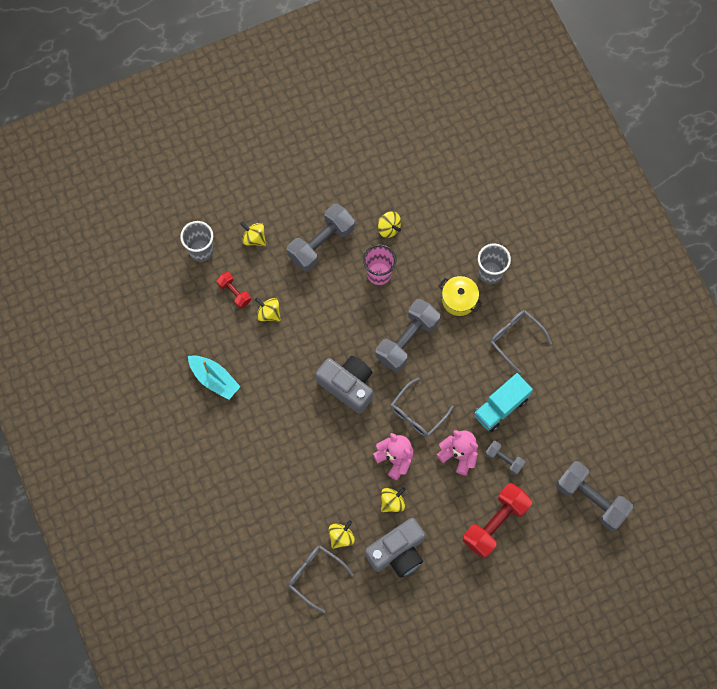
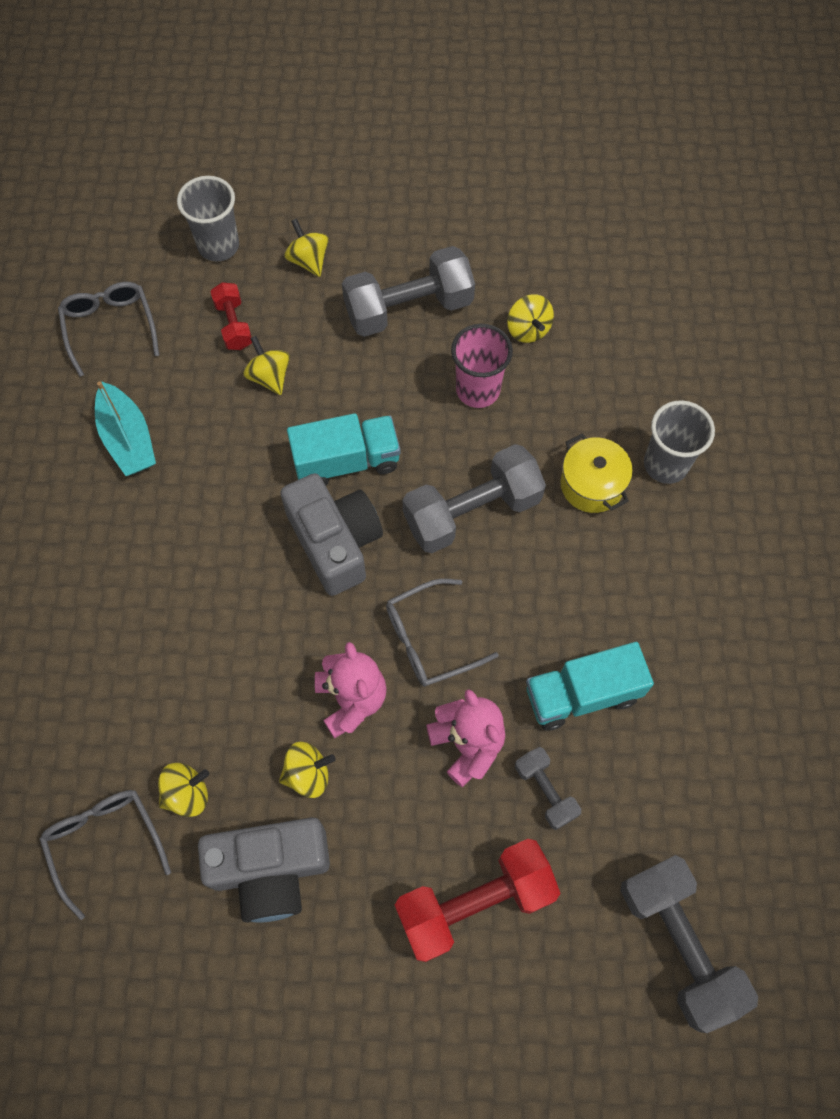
camera: 25 degrees right, 5 degrees down
grey glasses [490,310,552,373] -> grey glasses moved to [58,282,159,377]
none -> turquoise truck [287,413,400,485]

